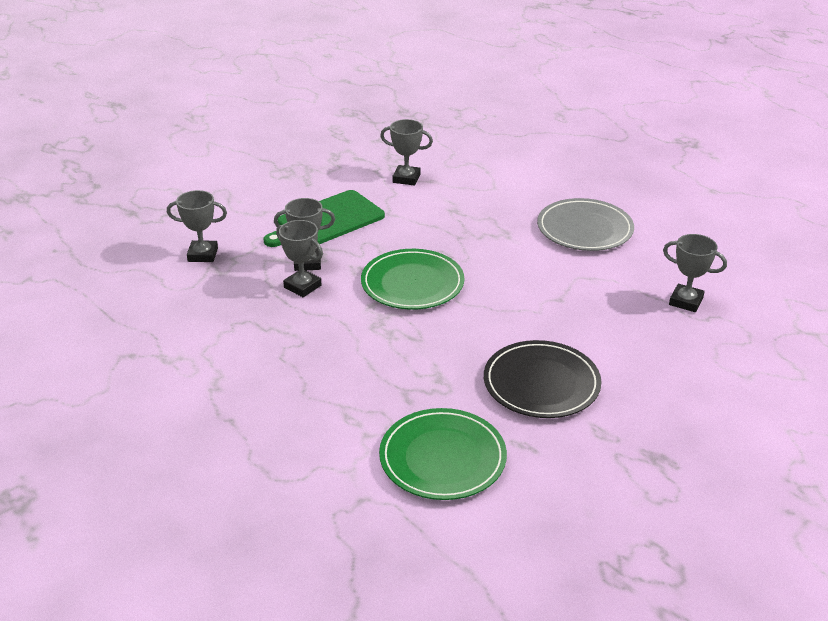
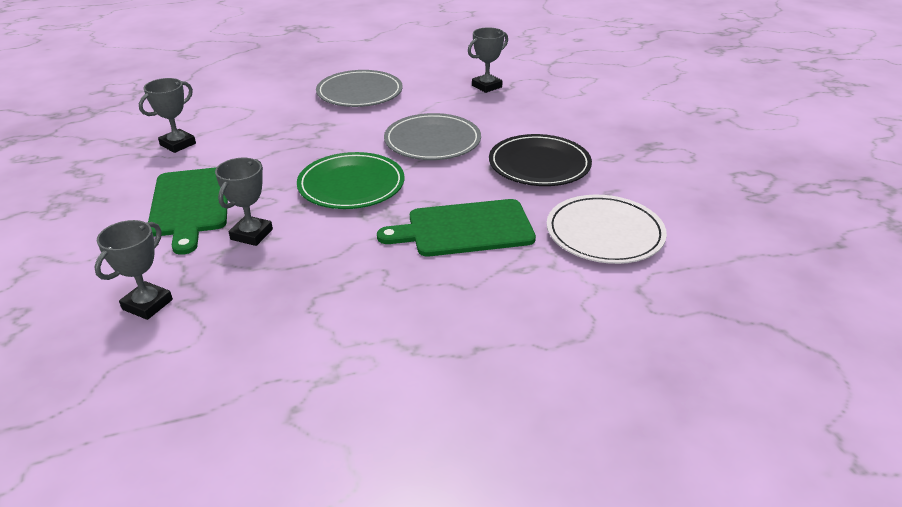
camera: 65 degrees left, 0 degrees up
grey trophy [276,220,323,297] -> none
green plate [379,408,507,500] -> white plate [547,195,667,264]
none -> green cutting board [377,199,536,256]
none -> grey plate [384,113,481,160]

